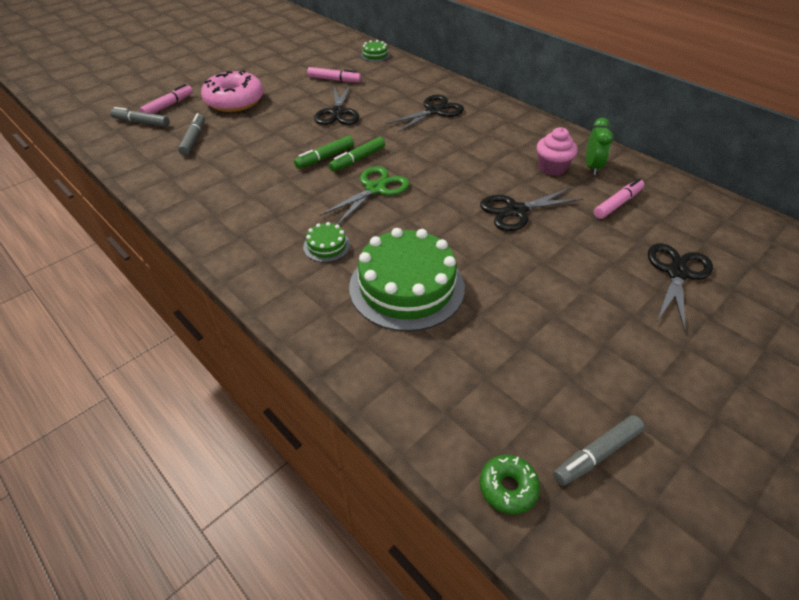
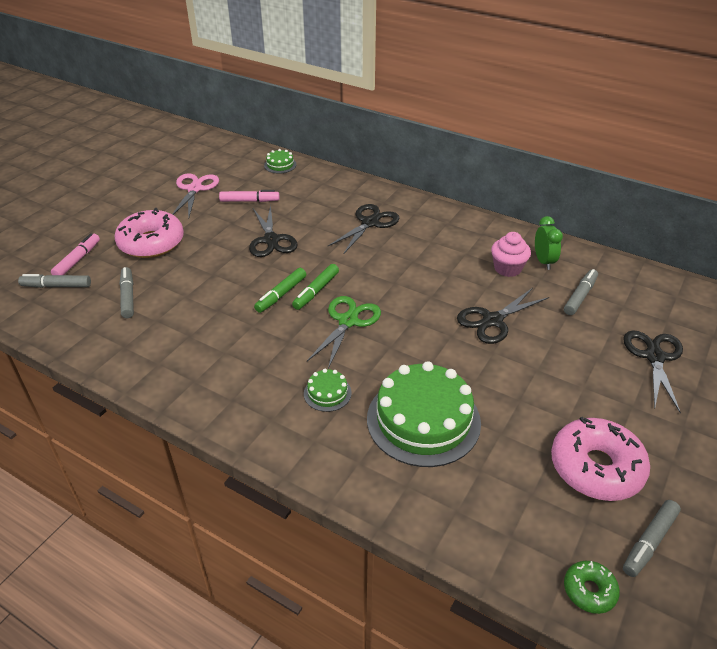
camera: 15 degrees left, 5 degrees down
pink marker [594,178,644,219] -> grey marker [564,269,598,315]
none -> pink scissors [172,173,219,219]
none -> pink donut [551,417,650,501]

